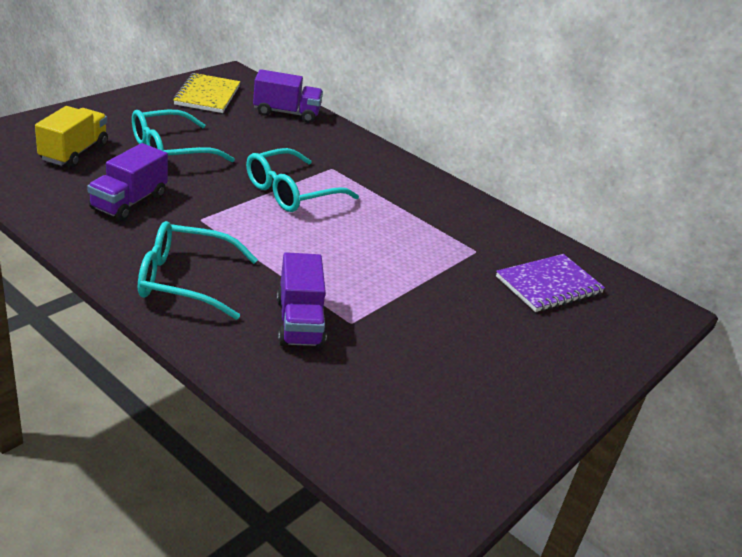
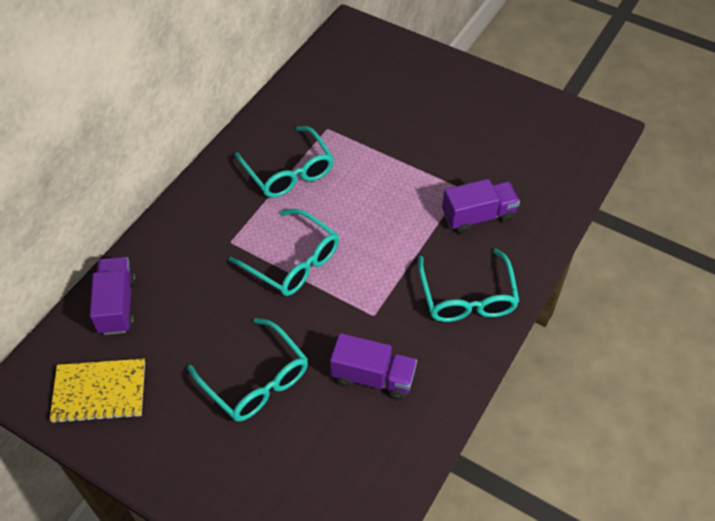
camera: 95 degrees left, 20 degrees up
yellow truck [35,106,108,168] -> none
purple notebook [496,254,605,312] -> none
none -> turquoise glasses [235,126,334,198]

